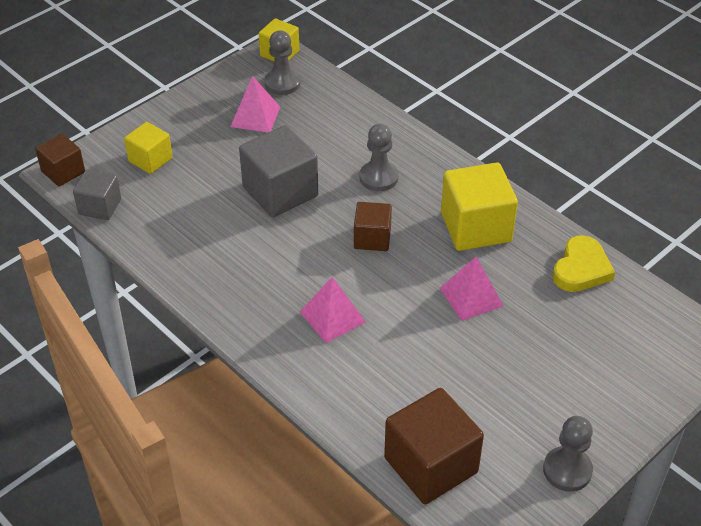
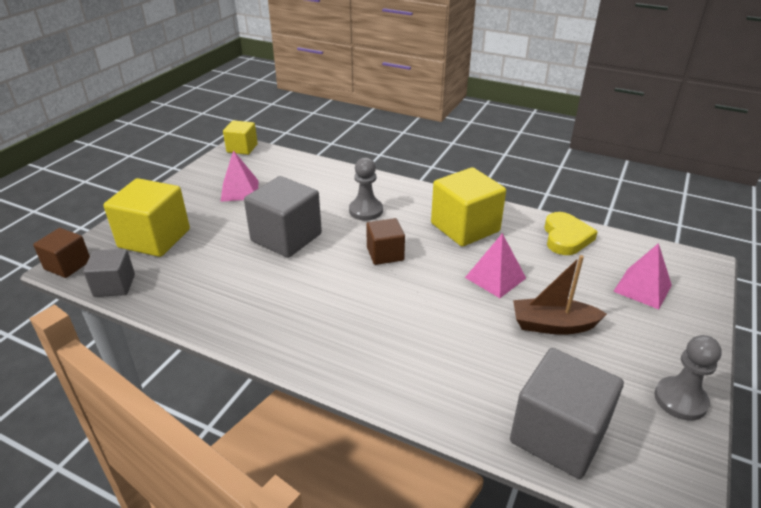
camera: 20 degrees left, 10 degrees down
yellow cube [124,122,173,174] -> yellow cube [104,178,190,257], size x1.71
grey pawn [264,30,301,95] -> none
pink pyramid [300,277,366,343] -> pink pyramid moved to [613,243,672,309]
brown cube [384,388,484,504] -> grey cube [510,348,624,479]
none -> brown boat [513,255,607,335]

